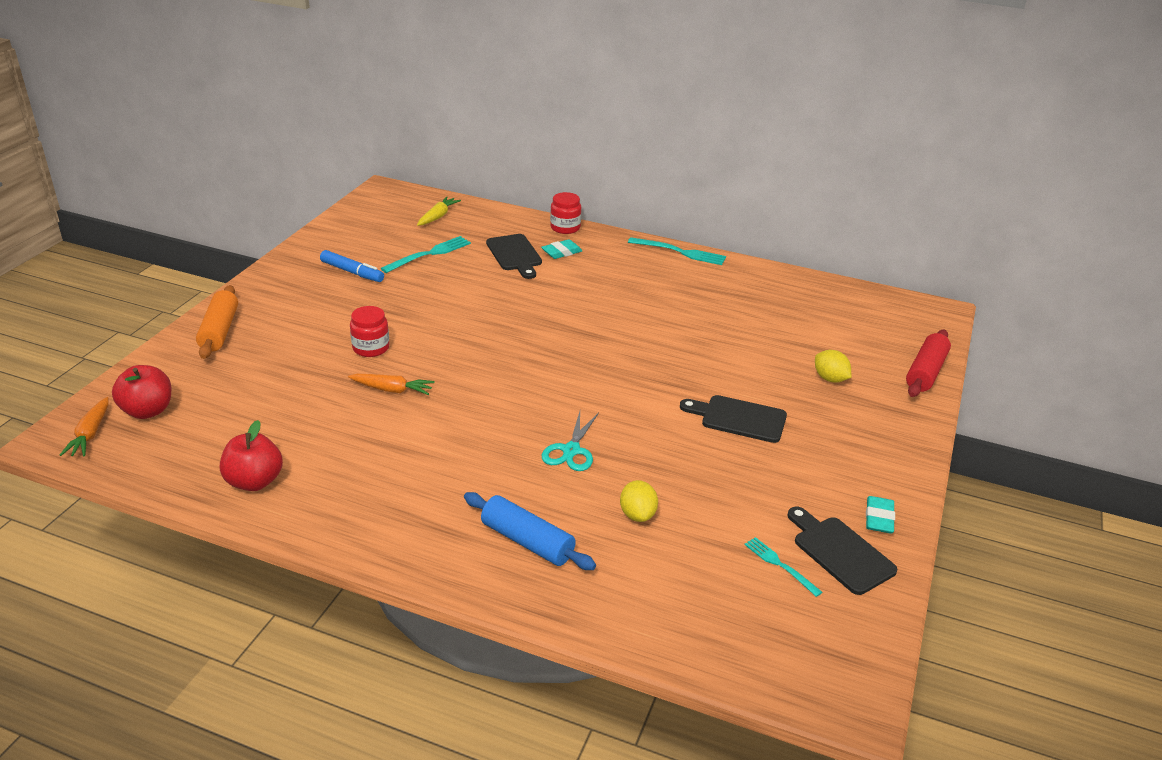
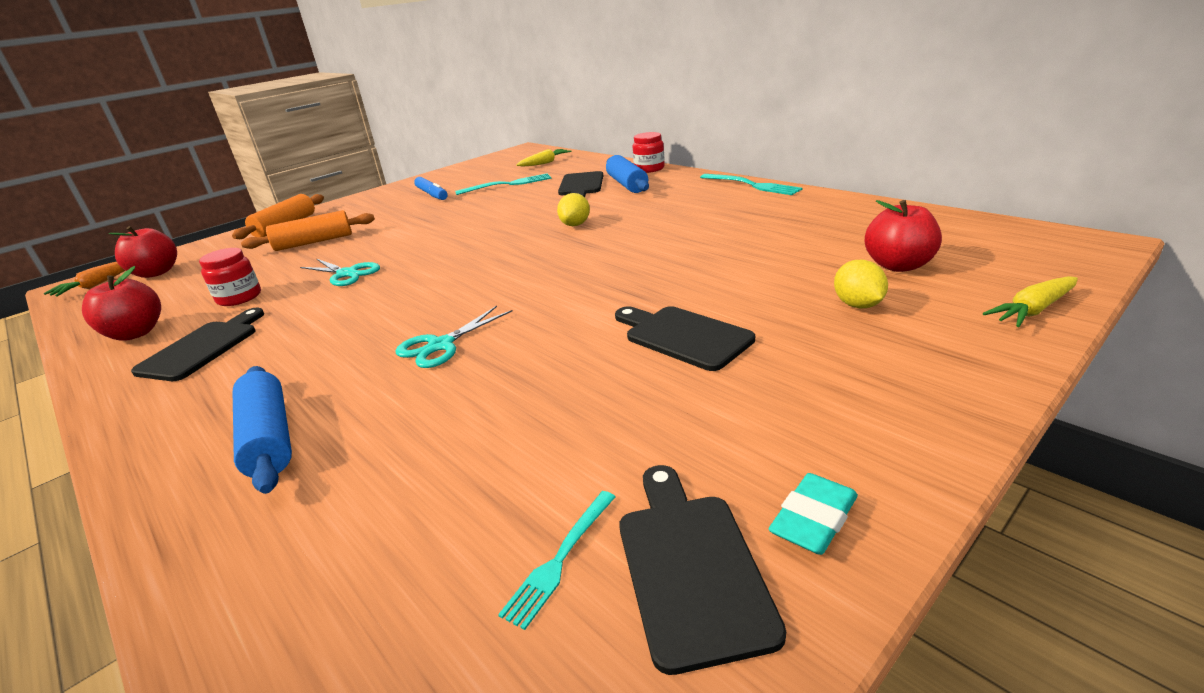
camera: 30 degrees right, 5 degrees down
orange carrot [348,374,435,395] -> turquoise scissors [300,259,380,286]
red jar [350,306,390,357] -> red jar moved to [199,248,261,306]
turquoise eraser [541,239,582,259] -> blue rolling pin [606,155,649,193]
yellow lemon [620,480,658,522] -> yellow lemon moved to [557,193,590,226]
turquoise fork [744,537,822,597] -> turquoise fork turned 135 degrees counterclockwise [498,491,616,630]
red rolling pin [906,330,951,397] -> yellow carrot [983,276,1078,327]
none -> black cutting board [131,308,264,381]
none -> orange rolling pin [241,210,375,251]
none -> red apple [865,200,942,272]

